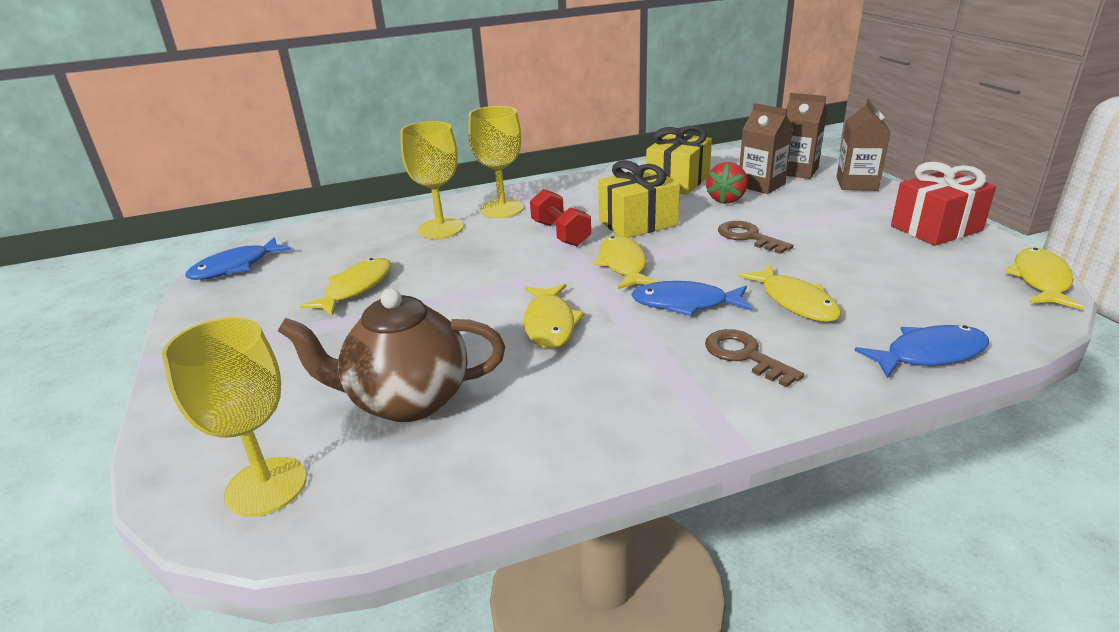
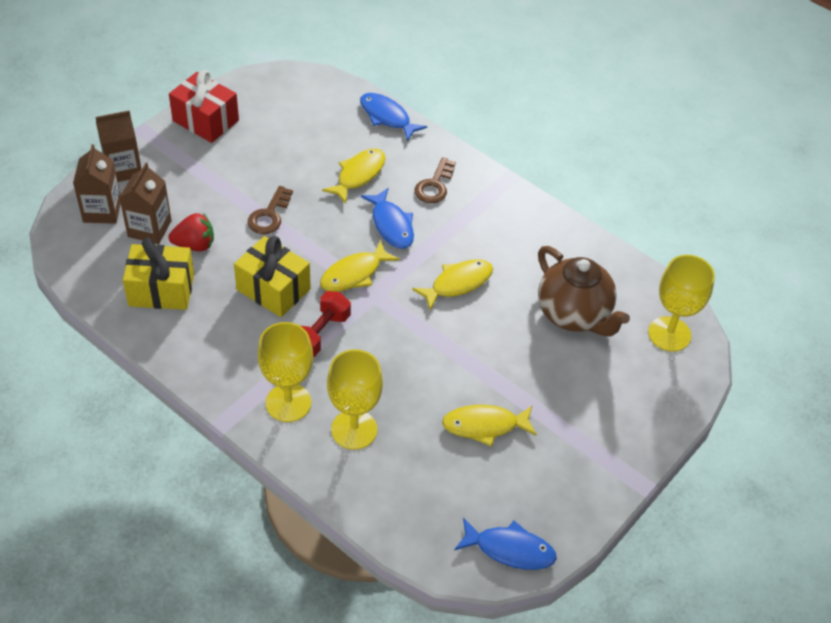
camera: 125 degrees left, 20 degrees up
yellow fish [1005,248,1083,309] -> none

